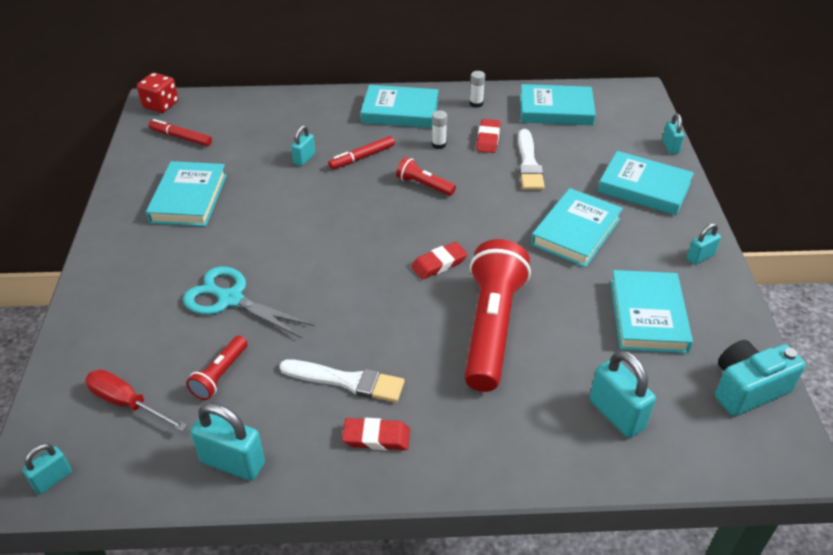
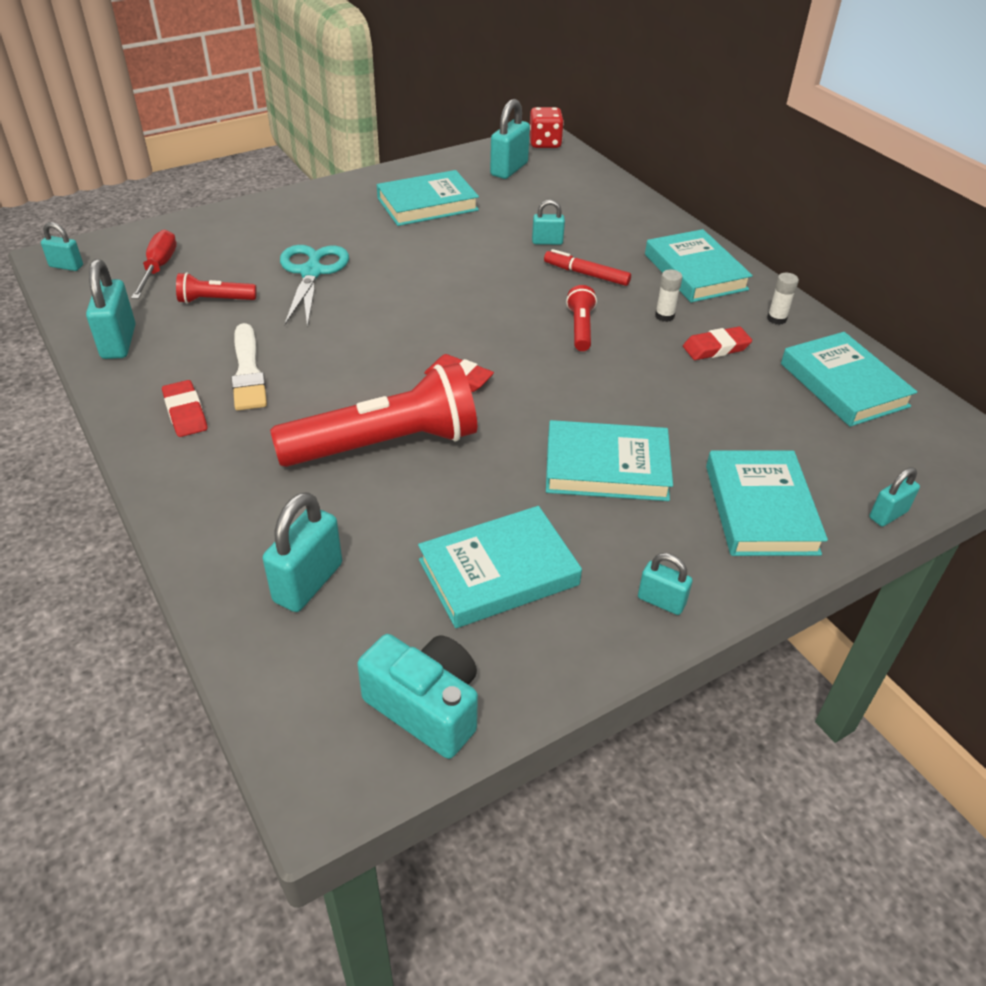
camera: 60 degrees right, 0 degrees up
red marker [149,119,212,146] -> turquoise padlock [490,99,530,179]
white brush [518,129,545,190] -> none

